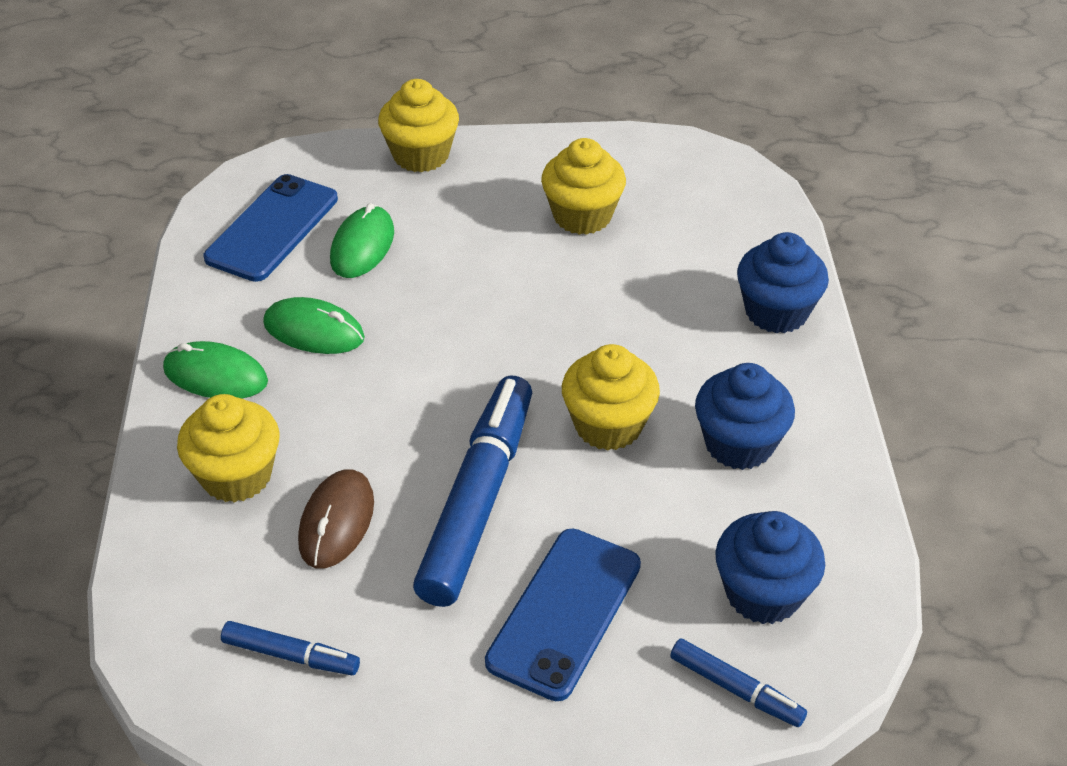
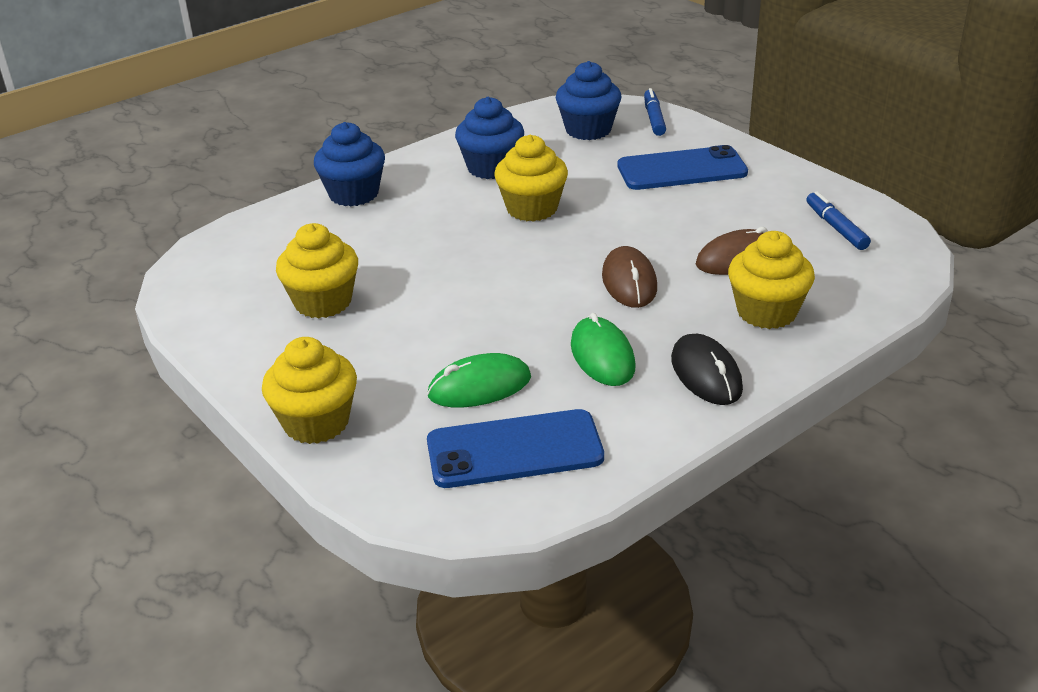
camera: 125 degrees left, 10 degrees down
green mouse [163,341,268,399] -> black mouse [671,334,743,405]
blue marker [413,375,532,607] -> none
none -> brown mouse [602,246,657,308]

